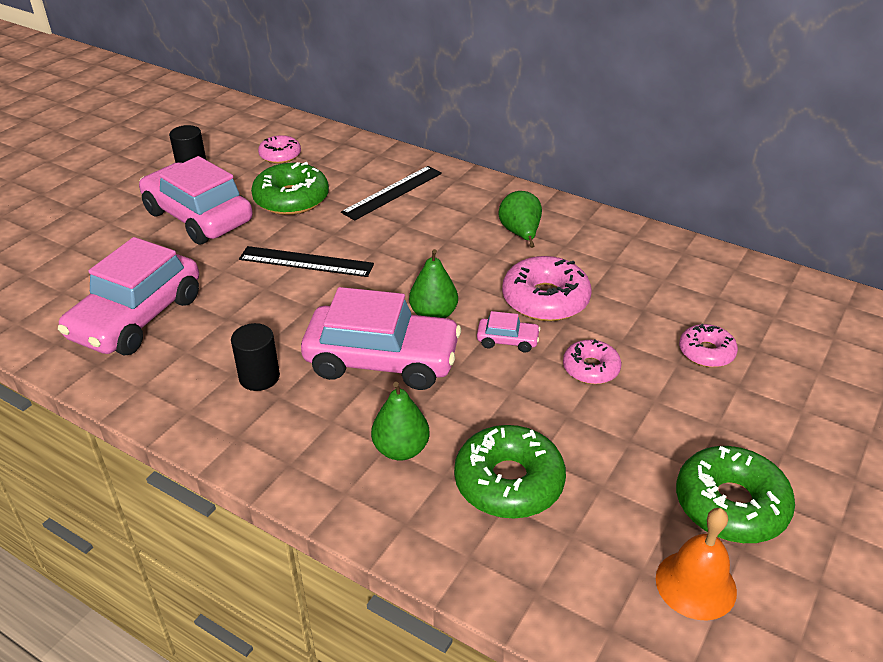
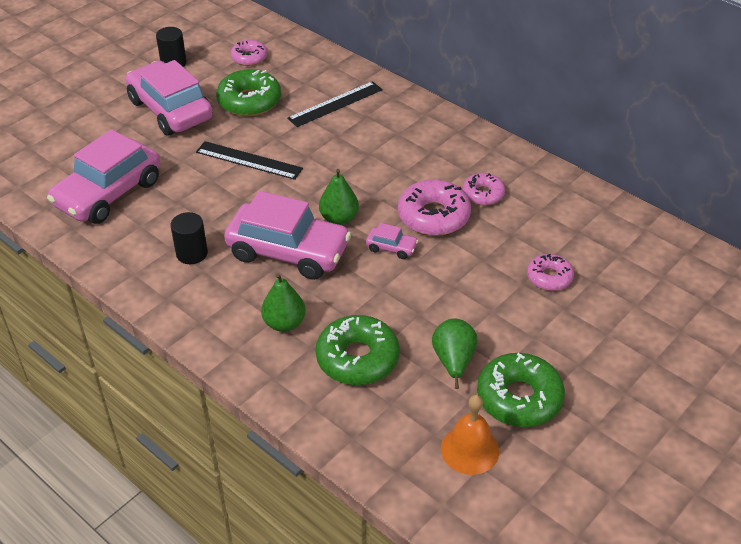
camera: 10 degrees right, 5 degrees up
green pear [498,191,542,248] -> green pear moved to [432,318,477,389]
pink donut [563,339,621,384] -> pink donut moved to [462,173,505,205]

